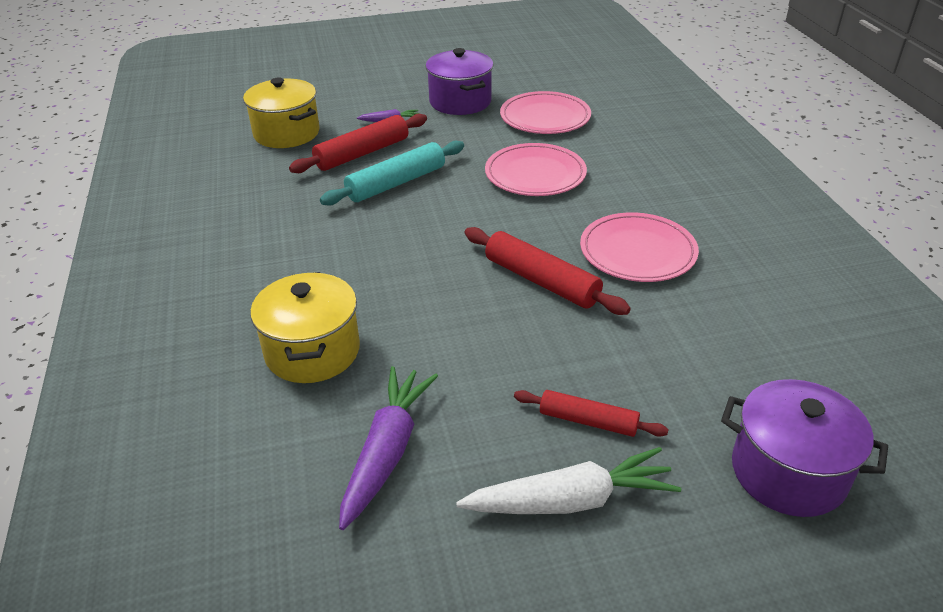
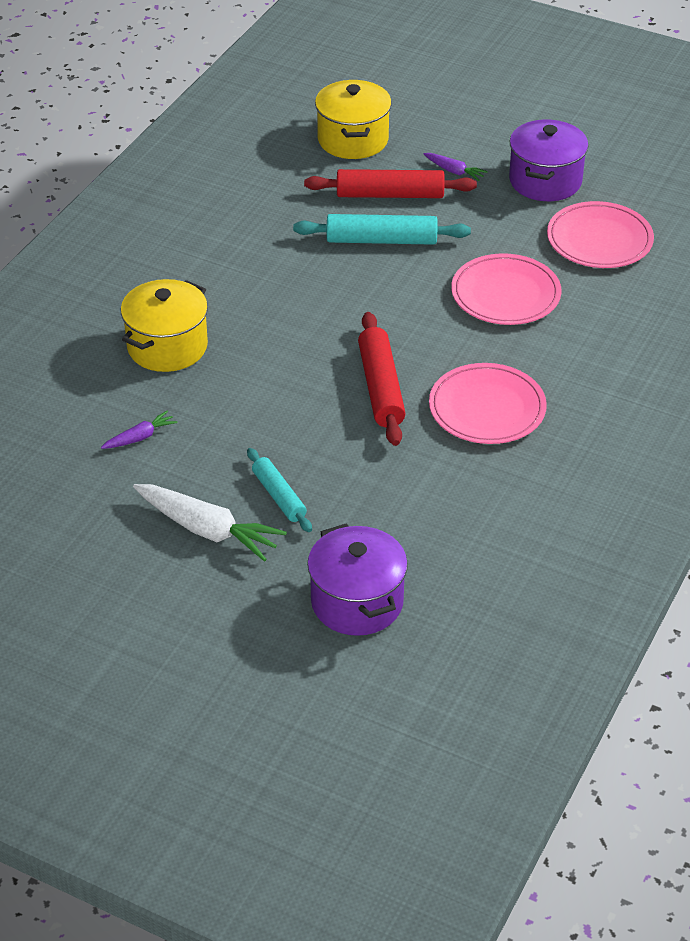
camera: 40 degrees right, 5 degrees up
purple carrot [339,366,438,530] -> purple carrot [101,411,178,449], size x0.51
red rolling pin [514,390,669,437] -> turquoise rolling pin [247,448,312,532]

